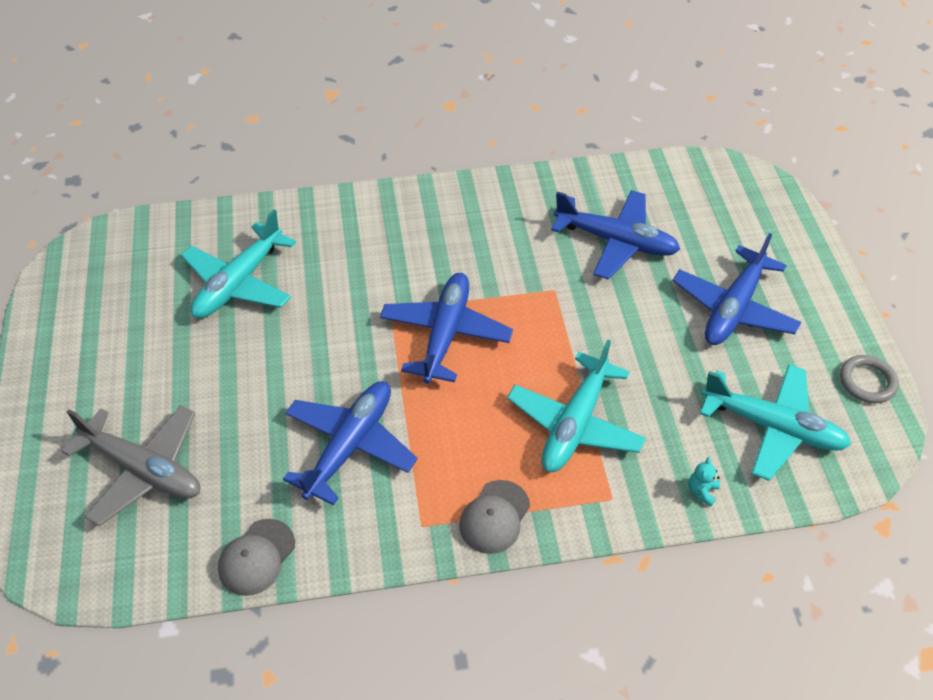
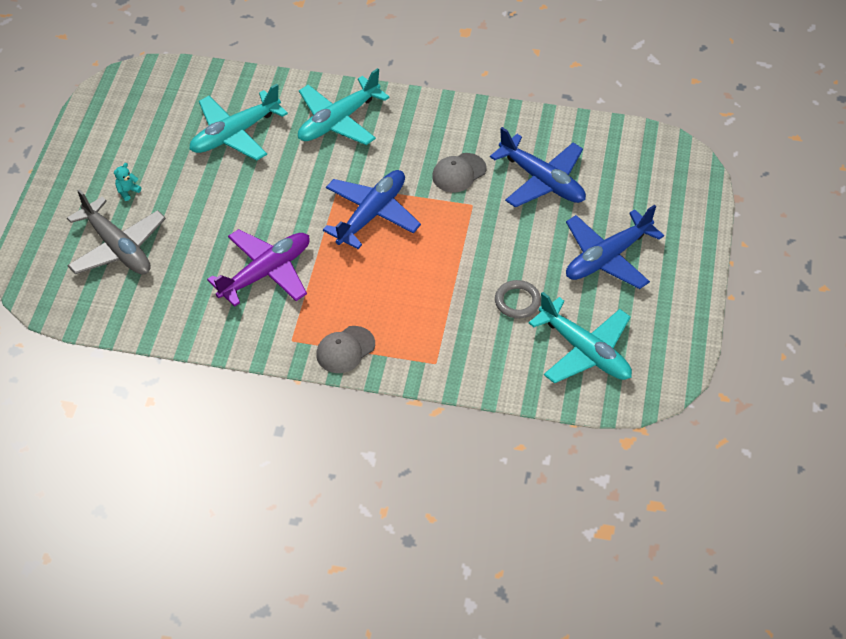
camera: 20 degrees right, 0 degrees up
grey cap [218,519,295,596] -> grey cap moved to [432,153,486,192]
blue plane [283,381,418,506] -> purple plane [207,229,310,307]
turquoise plane [507,340,646,472] -> turquoise plane moved to [298,68,390,145]
turquoise teddy bear [688,457,720,507] -> turquoise teddy bear moved to [114,163,141,201]
grey ring [840,355,899,403] -> grey ring moved to [495,280,541,318]

